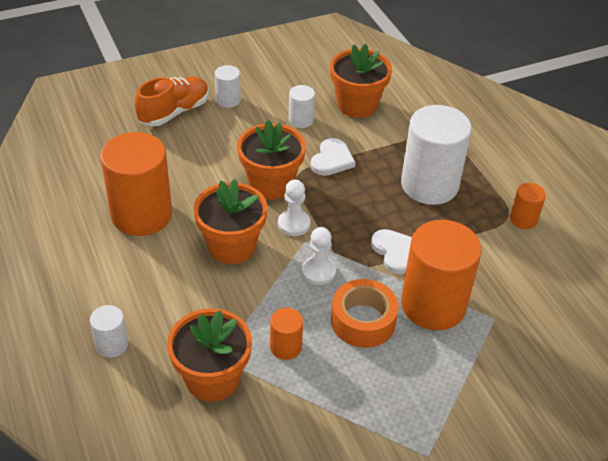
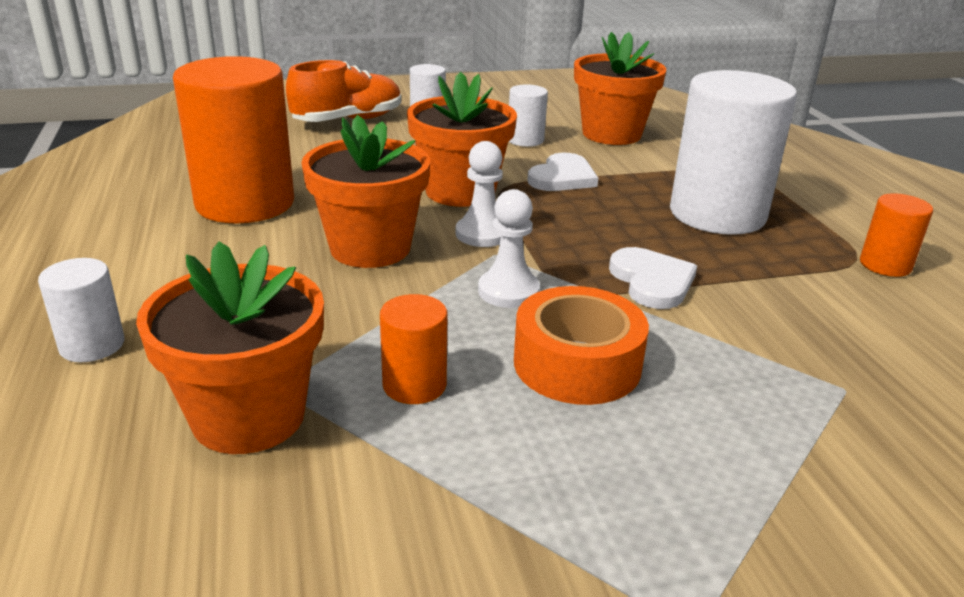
camera: 10 degrees right, 15 degrees down
orange cylinder [401,220,482,331] -> none

